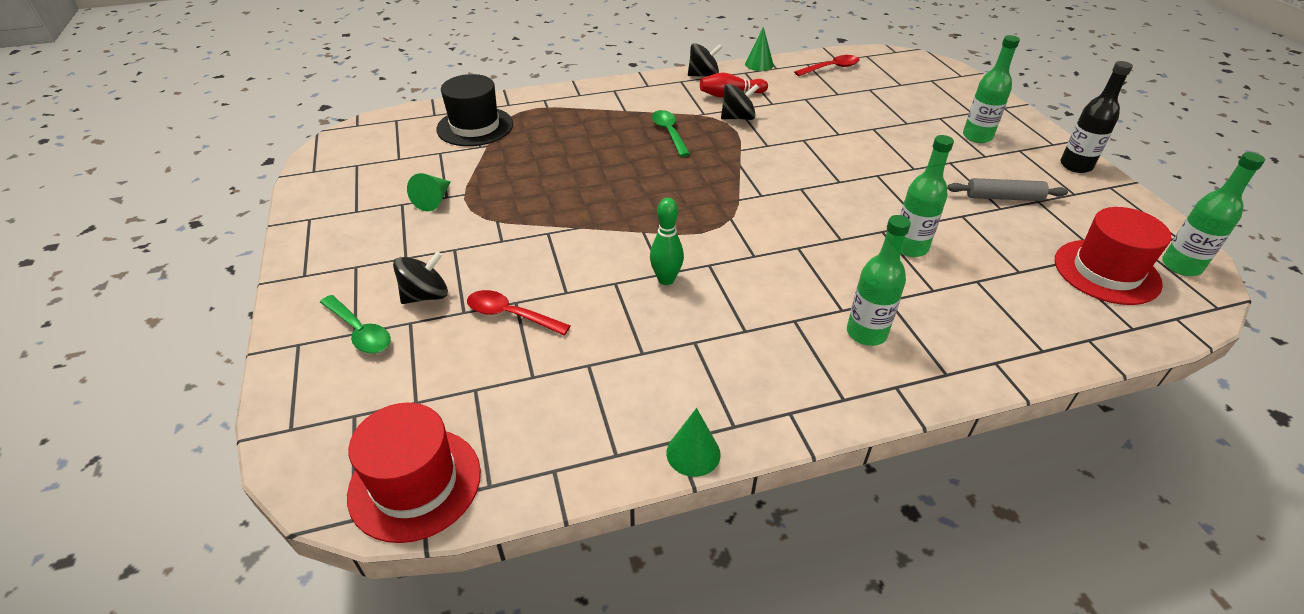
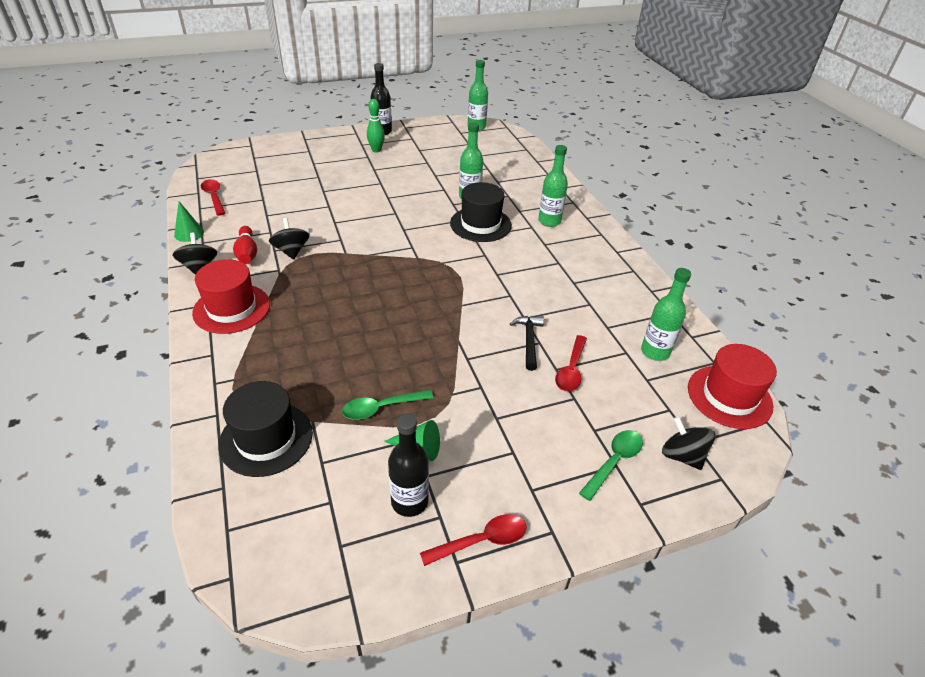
camera: 95 degrees left, 0 degrees up
black spinning top [393,251,448,304] -> black spinning top moved to [662,416,716,470]
green bowling pin [650,198,684,285] -> green bowling pin moved to [367,99,385,152]
green spoon [652,110,690,157] -> green spoon moved to [342,390,434,420]
green cone [666,408,721,477] -> none
grey rolling pin [947,178,1068,201] -> none
green bottle [963,35,1020,143] -> green bottle moved to [641,268,691,361]
red hat [1055,207,1171,305] -> red hat moved to [192,259,270,334]
none -> black bottle [388,414,429,517]
none -> red spoon [420,514,527,566]
none -> black hat [450,182,512,242]
none -> black hammer [510,316,544,371]

